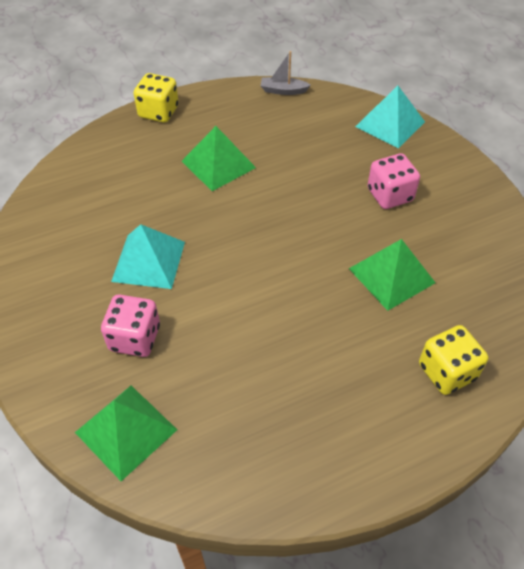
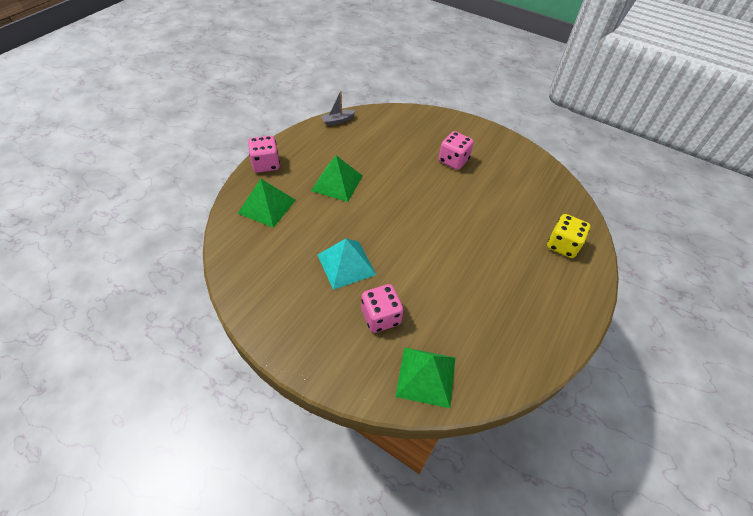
camera: 35 degrees left, 0 degrees up
yellow dice [134,73,179,122] -> pink dice [248,136,280,173]
green pyramid [349,239,436,311] -> green pyramid moved to [238,179,296,228]
turquoise pyramid [355,86,425,148] -> none

